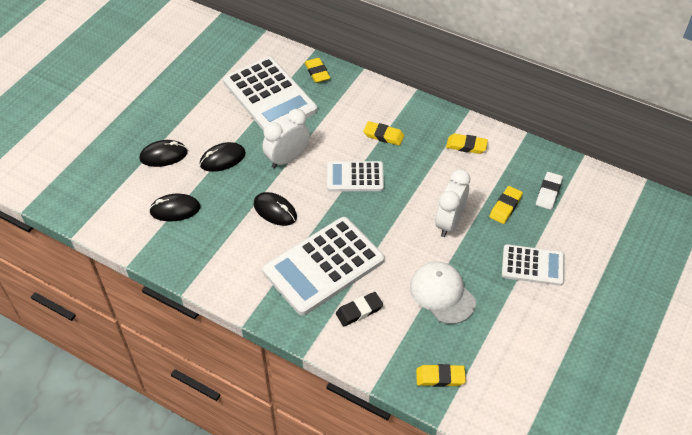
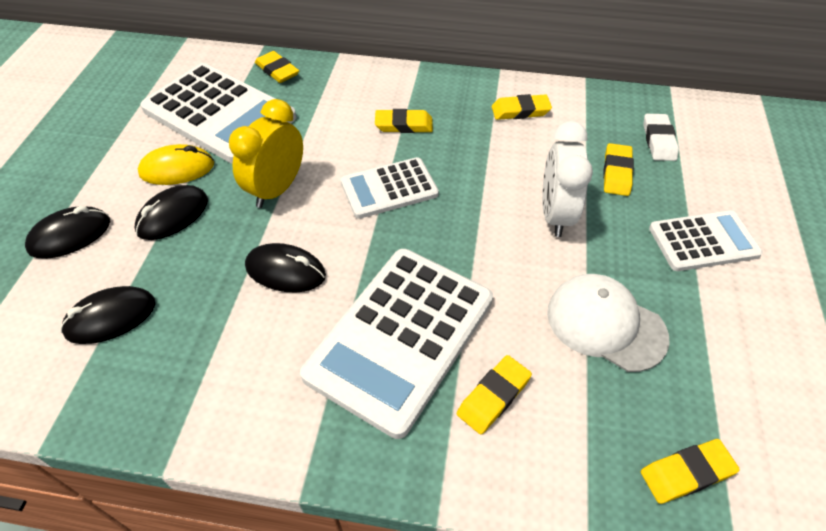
camera: 20 degrees left, 0 degrees up
white clock [263,109,310,168] -> yellow clock [229,99,303,208]
black eraser [336,292,383,326] -> yellow eraser [457,355,532,435]
none -> yellow mouse [138,144,214,185]

